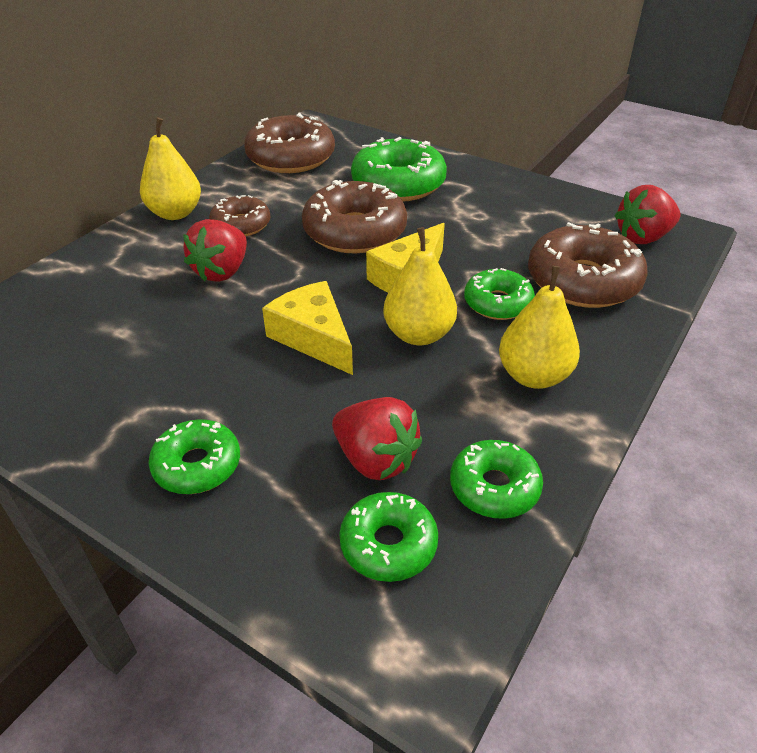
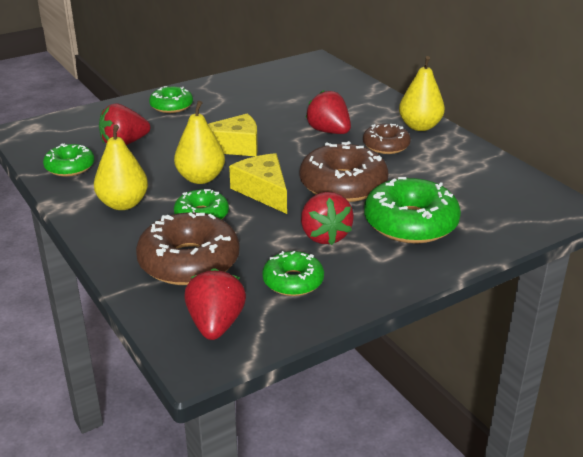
camera: 115 degrees right, 10 degrees down
brown donut [244,113,335,173] -> none
green donut [339,492,438,582] -> green donut moved to [262,251,324,296]
none -> red strawberry [301,192,354,245]

